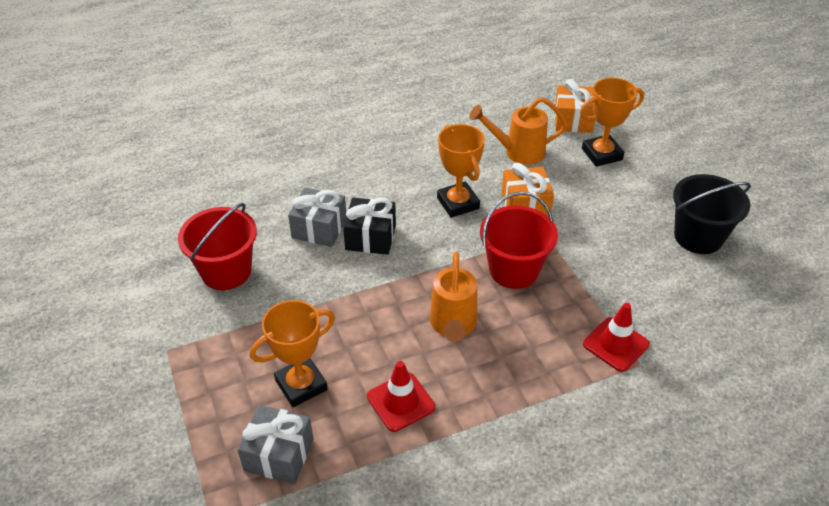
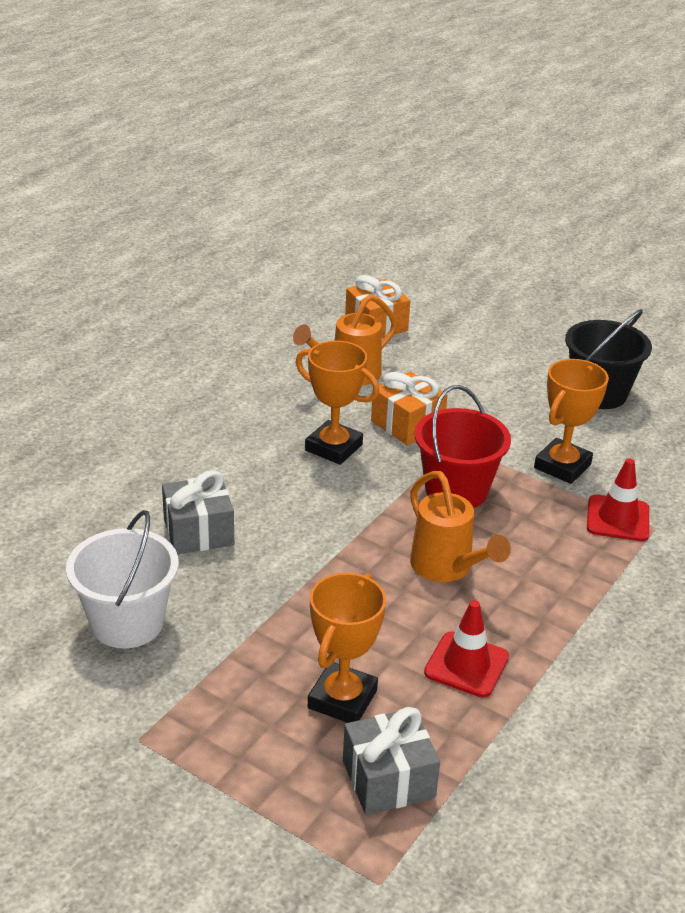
camera: 35 degrees left, 10 degrees down
red bucket [178,203,257,290] -> white bucket [66,510,179,648]
black gift [343,197,396,255] -> none
orange trophy [580,78,644,167] -> orange trophy moved to [534,359,609,484]

